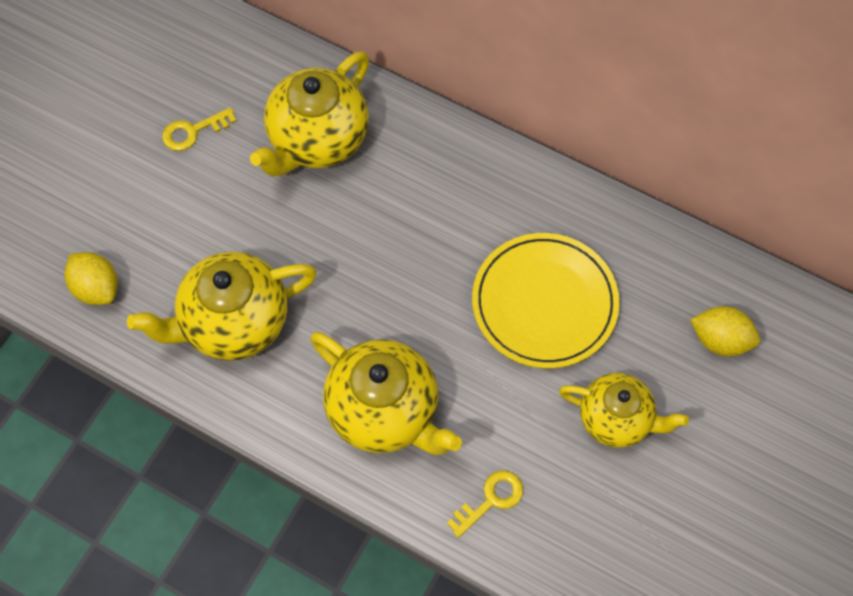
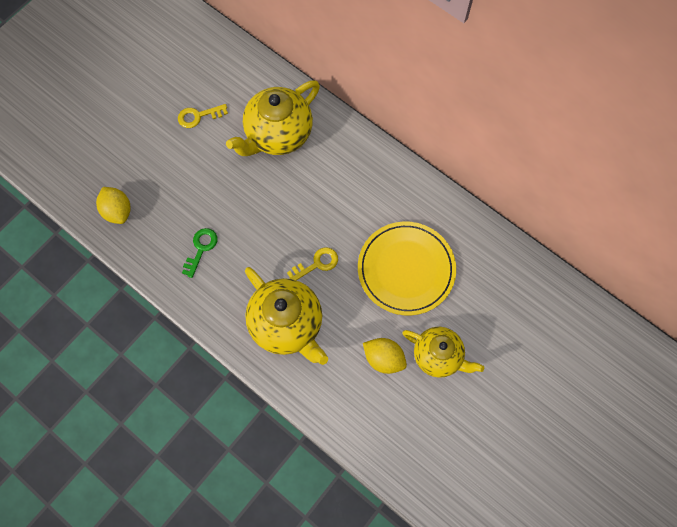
camera: 10 degrees right, 5 degrees up
yellow teapot [127,251,317,361] -> green key [182,228,218,278]
yellow key [447,470,523,538] -> yellow key moved to [287,247,338,280]
yellow lemon [690,306,760,356] -> yellow lemon moved to [363,338,407,374]

